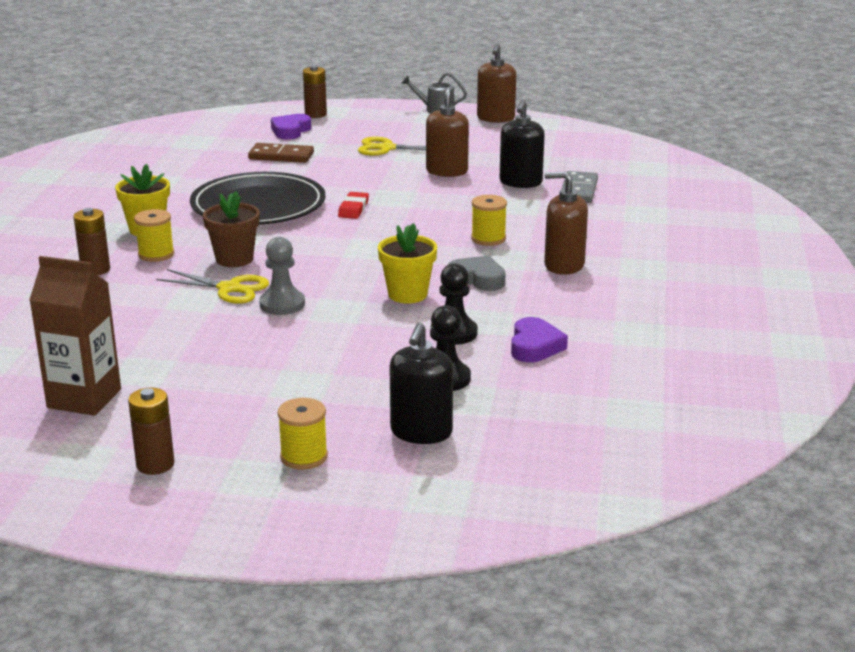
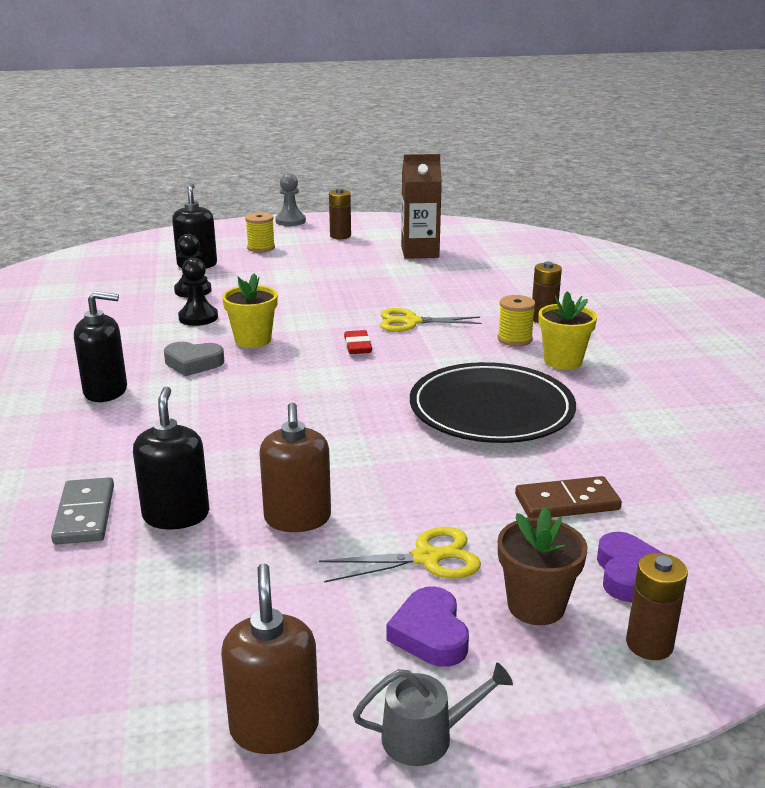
camera: 160 degrees right, 0 degrees up
brown flower pot [203,191,260,267] -> brown flower pot moved to [498,507,587,625]
grey pawn [259,237,305,315] -> grey pawn moved to [275,173,306,226]
red eraser [338,192,369,219] -> red eraser moved to [344,330,372,354]
yellow spool [471,195,507,246] -> none
purple heart [511,317,568,362] -> purple heart moved to [386,587,469,667]
brown soap dispenser [544,171,588,275] -> black soap dispenser [74,291,127,402]

